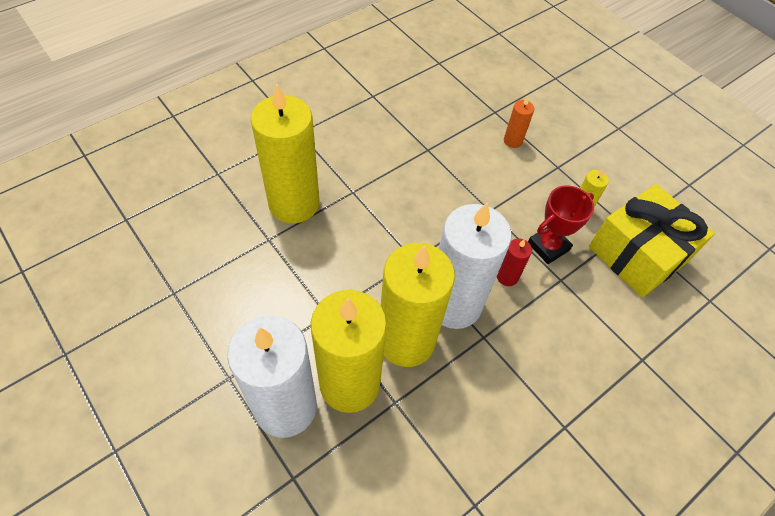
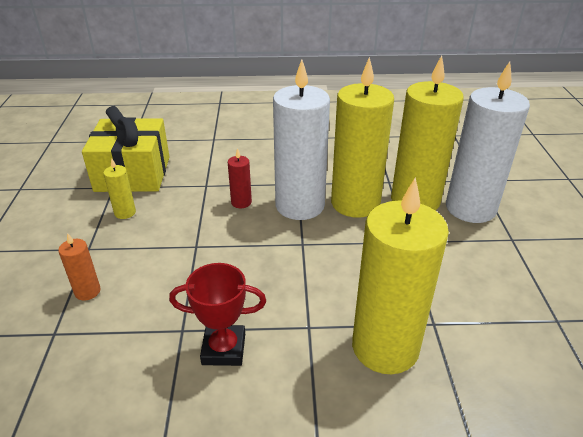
camera: 140 degrees left, 20 degrees down
red trophy [528,185,594,264] -> red trophy moved to [169,263,266,366]

